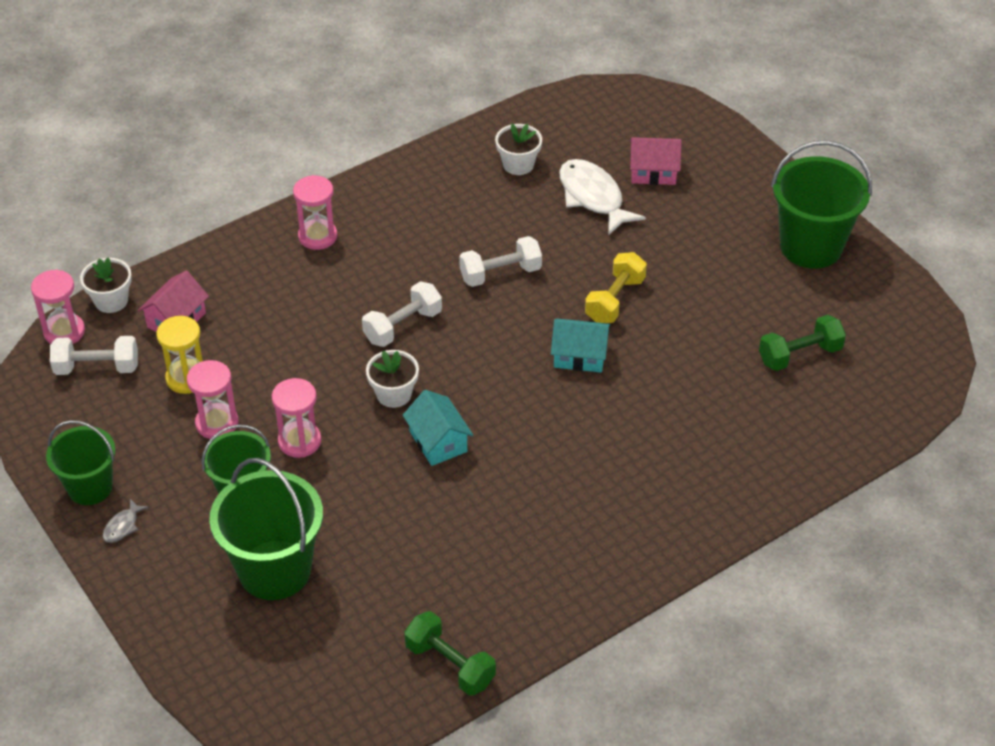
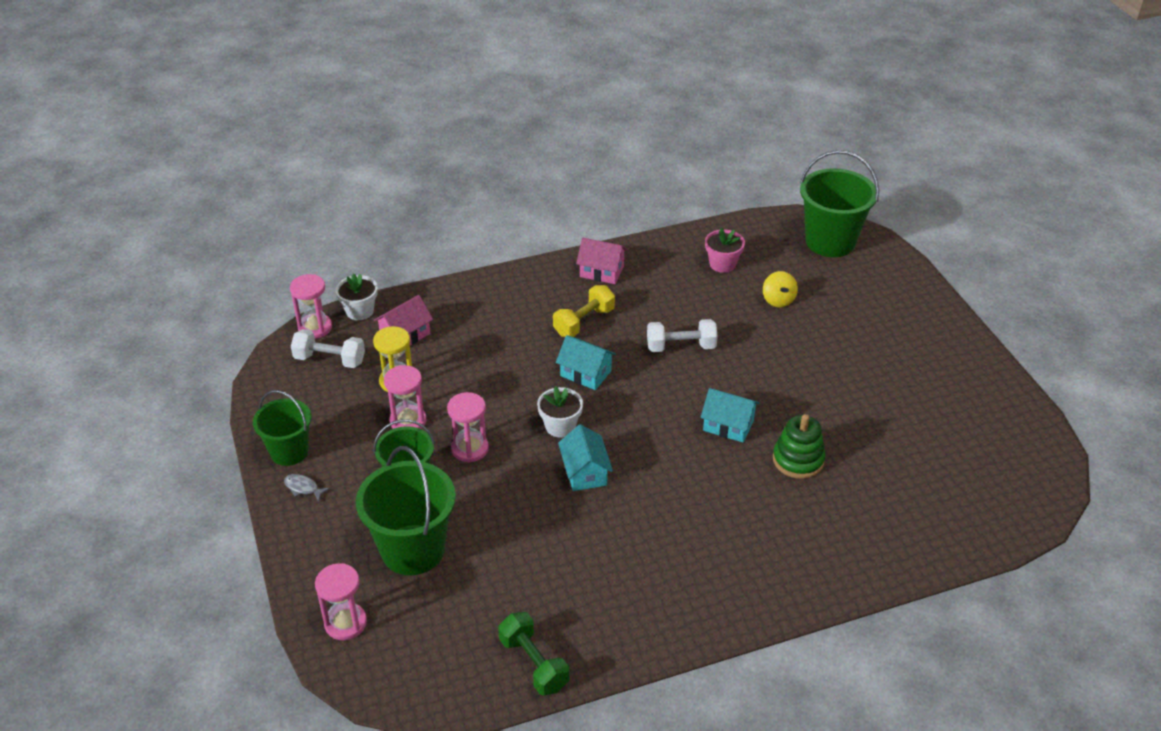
camera: 15 degrees right, 5 degrees down
grey fish [103,499,149,543] -> grey fish turned 75 degrees clockwise [284,474,330,502]
pink hourglass [293,175,337,250] -> pink hourglass moved to [315,563,367,640]
white dumbbell [362,282,442,347] -> turquoise house [556,335,616,390]
white flower pot [495,124,542,175] -> pink flower pot [705,228,745,273]
white fish [559,159,646,236] -> yellow spinning top [763,271,798,307]
yellow dumbbell [585,252,647,323] -> yellow dumbbell moved to [553,285,615,337]
pink house [630,137,682,185] -> pink house moved to [576,238,628,284]
green dumbbell [759,315,846,371] -> none
green bucket [771,140,872,269] -> green bucket moved to [800,150,879,257]
none -> green stacking toy [773,414,826,479]

